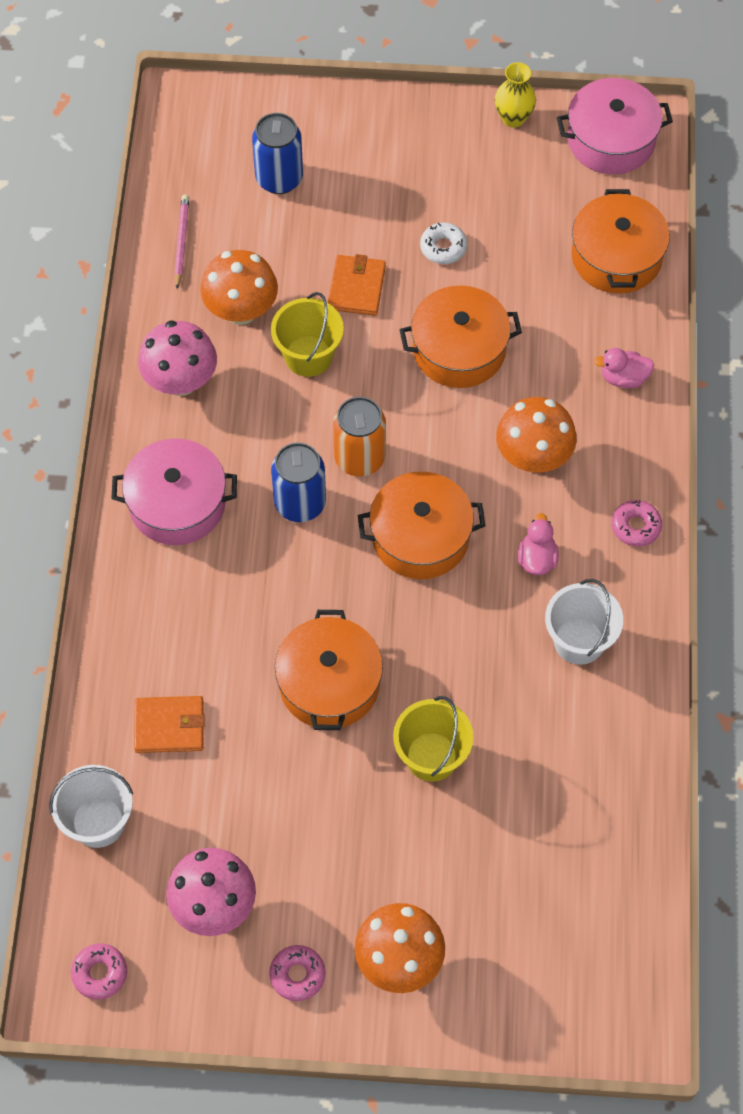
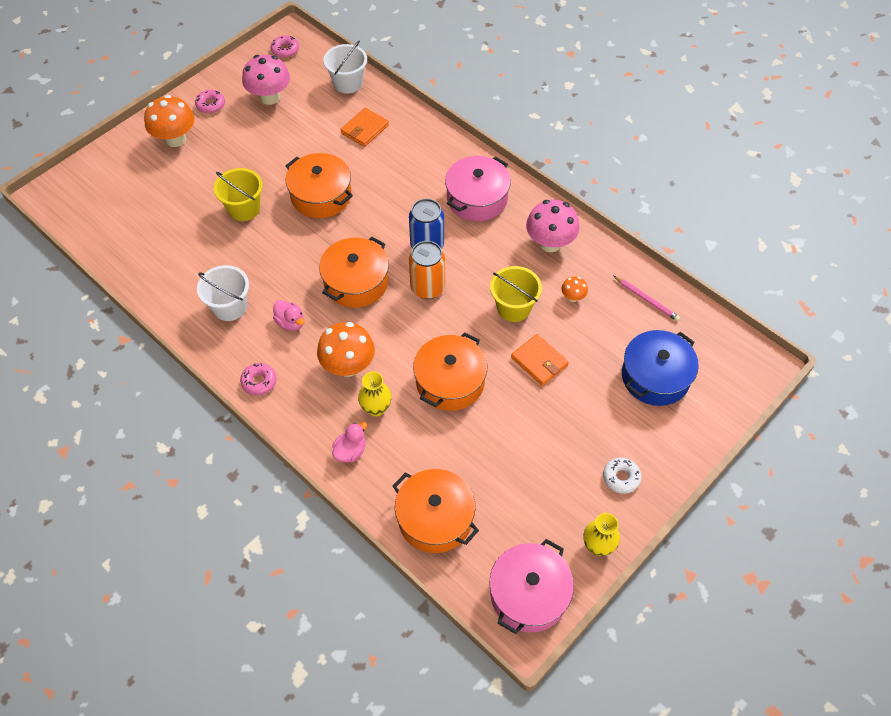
camera: 130 degrees right, 5 degrees down
orange mushroom [200,250,278,325] -> orange mushroom [561,276,588,302], size x0.48
blue can [252,113,303,194] -> blue pot [622,330,699,406]
white donut [420,222,467,264] -> white donut moved to [603,458,642,494]
none -> yellow vase [358,371,392,417]

